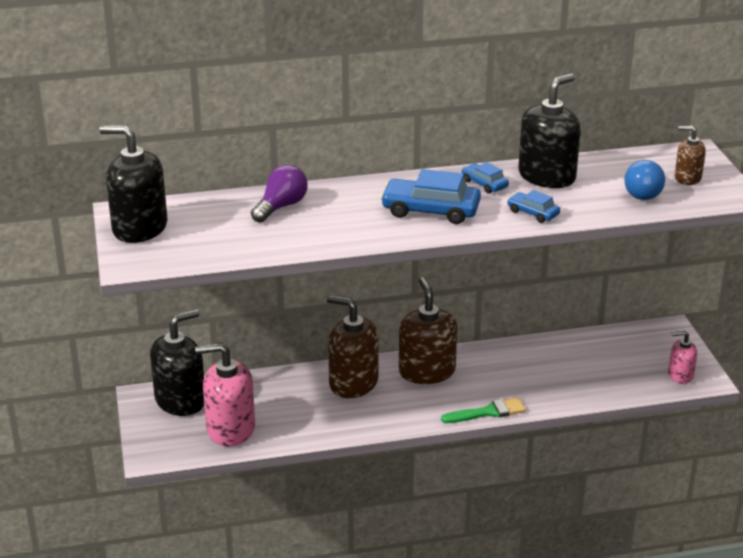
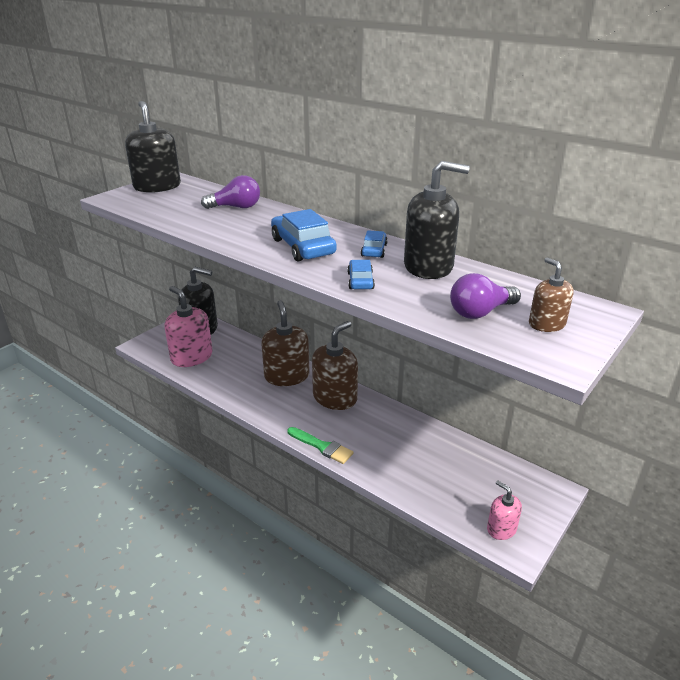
camera: 50 degrees right, 0 degrees up
blue light bulb [625,160,665,200] -> purple light bulb [450,273,521,319]

